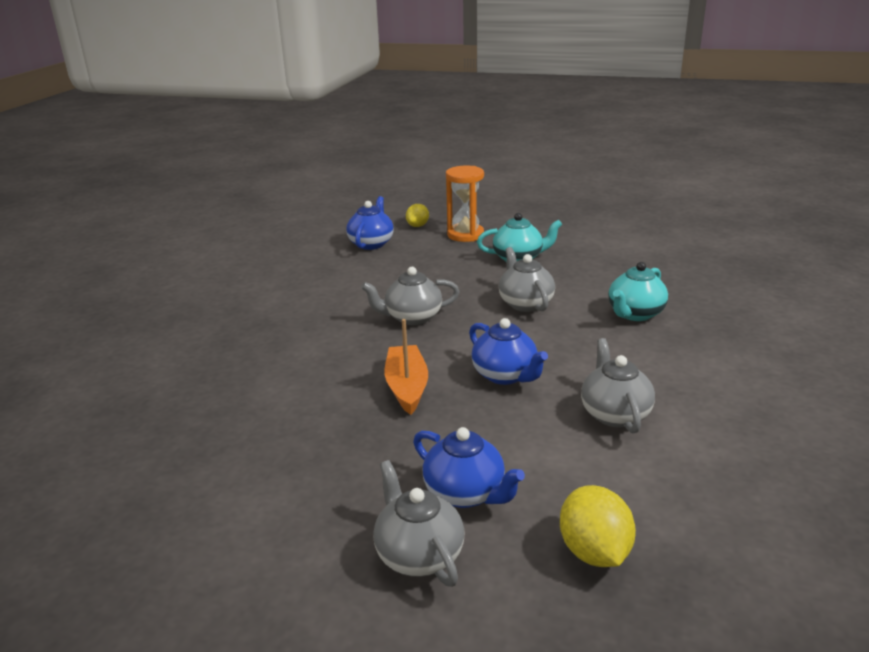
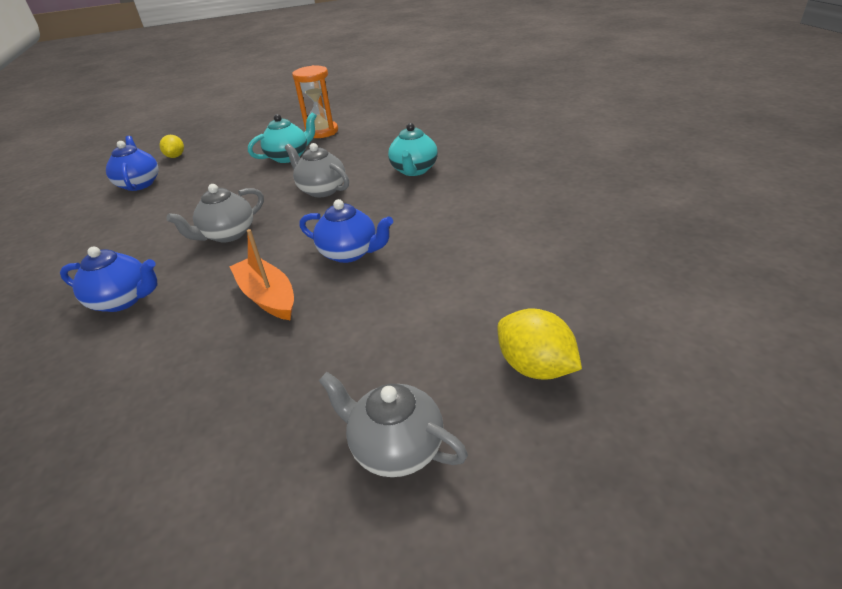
camera: 30 degrees left, 10 degrees up
blue teapot [413,427,525,508] -> blue teapot moved to [60,247,157,312]
orange hourglass [446,166,484,242] -> orange hourglass moved to [292,65,338,138]
grey teapot [581,338,655,433] -> none

